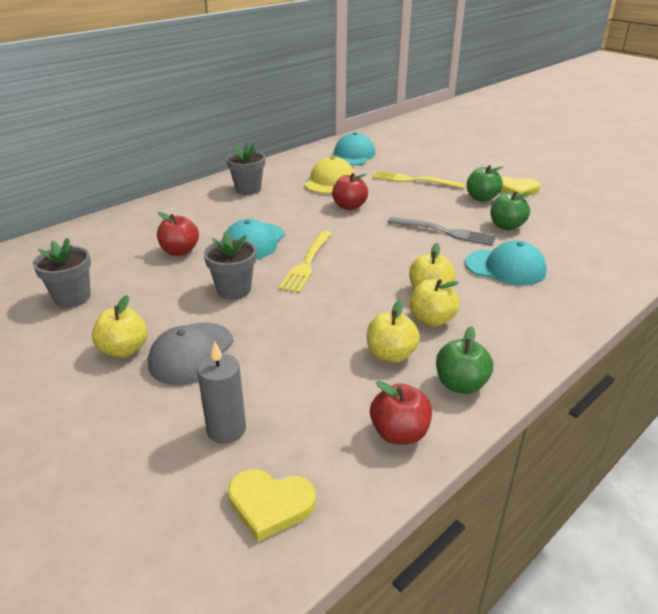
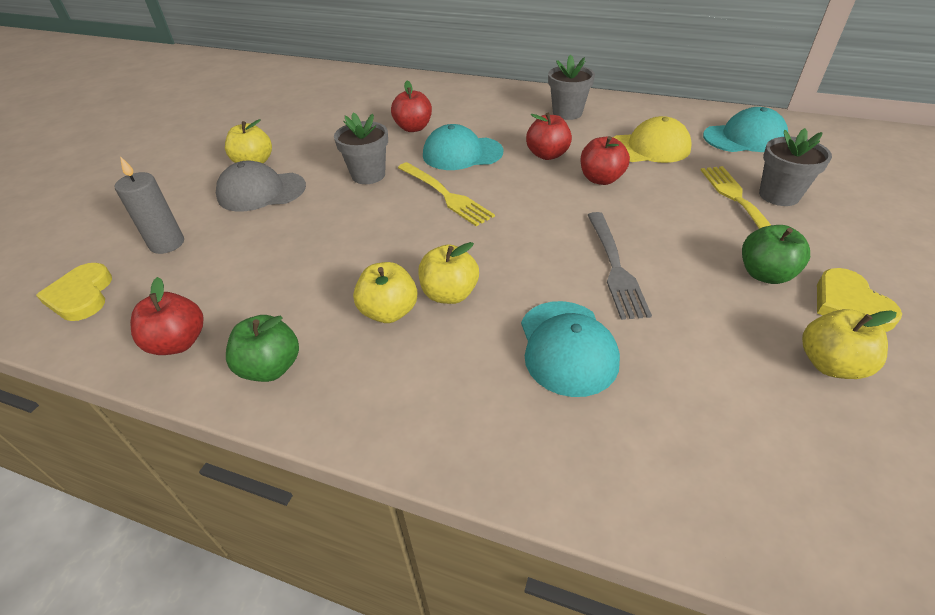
camera: 65 degrees right, 10 degrees up
grey flower pot [33,238,91,308] -> grey flower pot moved to [759,128,832,206]
yellow fork [279,231,332,293] -> yellow fork turned 120 degrees counterclockwise [398,162,495,226]
yellow apple [367,300,420,363] -> yellow apple moved to [802,309,897,379]
green apple [490,191,531,230] -> none
none -> red apple [526,113,572,160]

